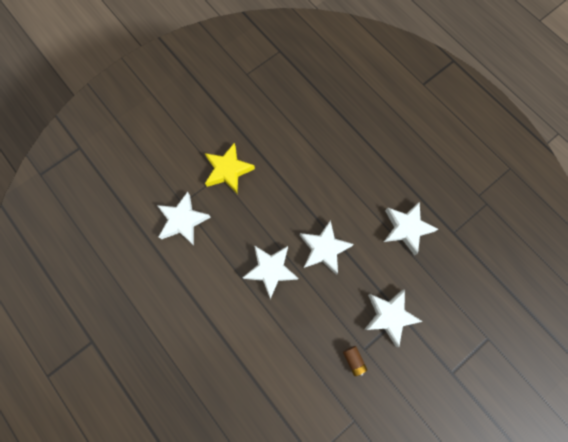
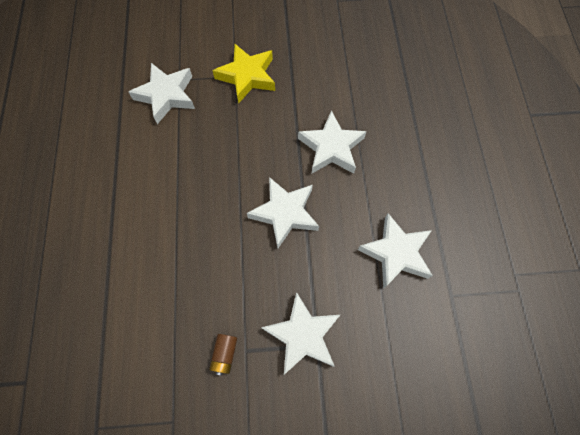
camera: 35 degrees right, 5 degrees down
white star [242,245,298,299] -> white star moved to [298,110,367,174]

